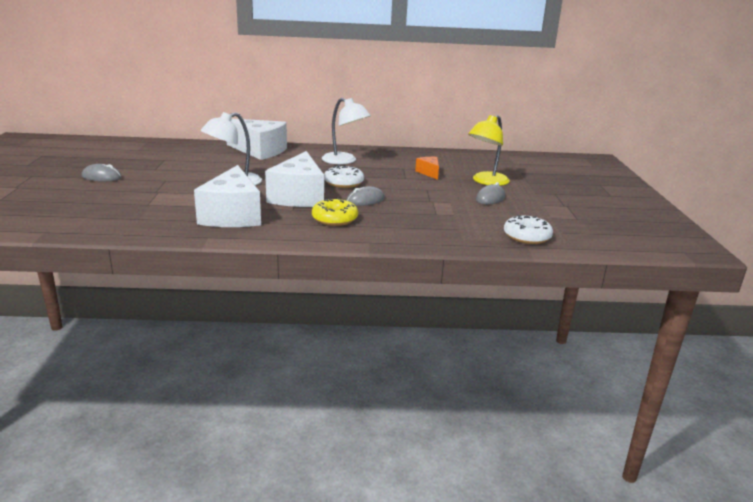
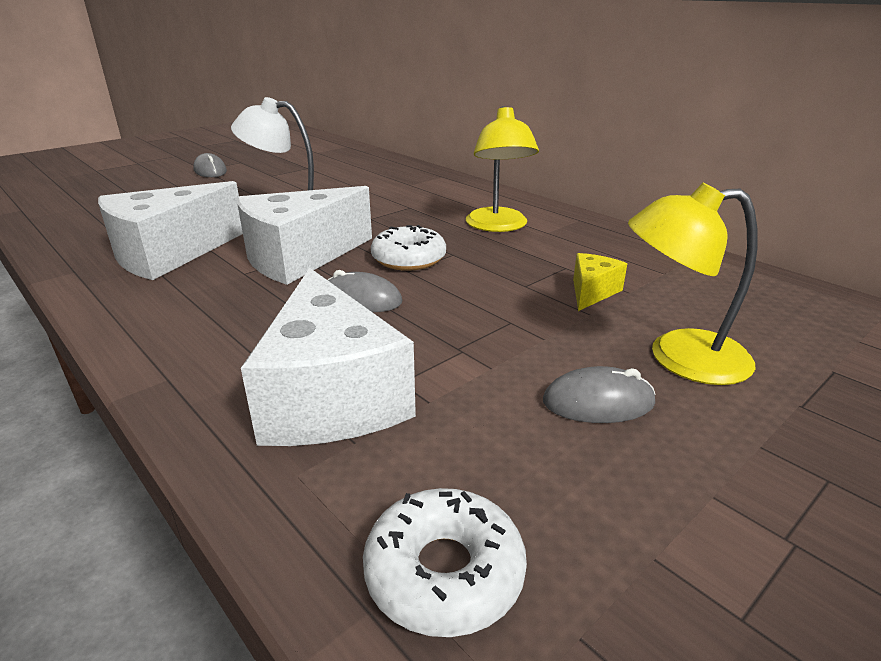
camera: 50 degrees right, 5 degrees up
white cheese [227,119,287,160] -> white cheese moved to [241,268,416,446]
yellow donut [312,198,358,226] -> none
white lamp [322,98,371,164] -> yellow lamp [466,106,539,232]
orange cheese [415,157,439,180] -> yellow cheese [573,253,627,311]

